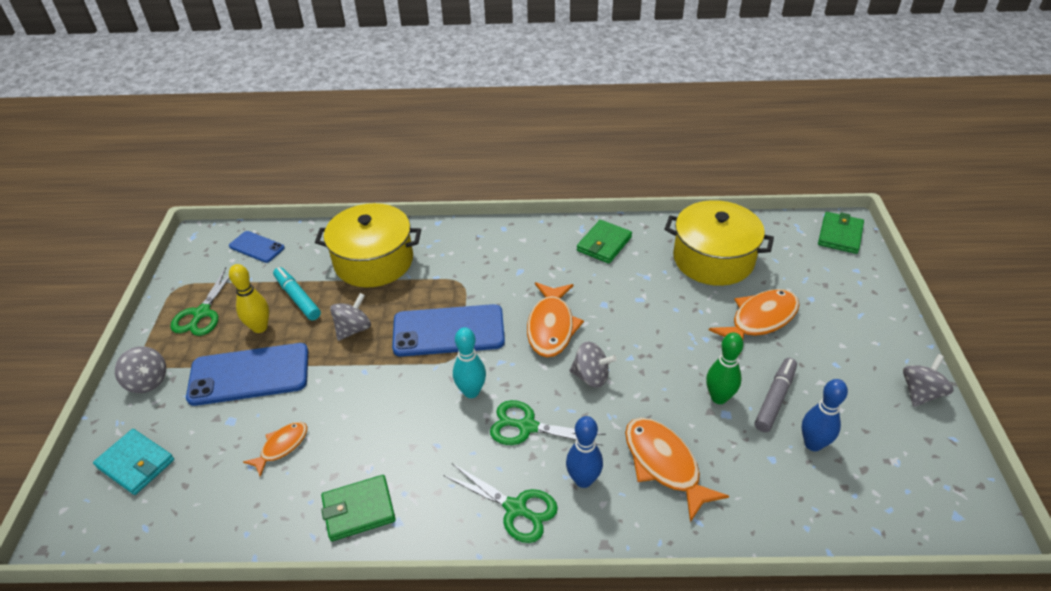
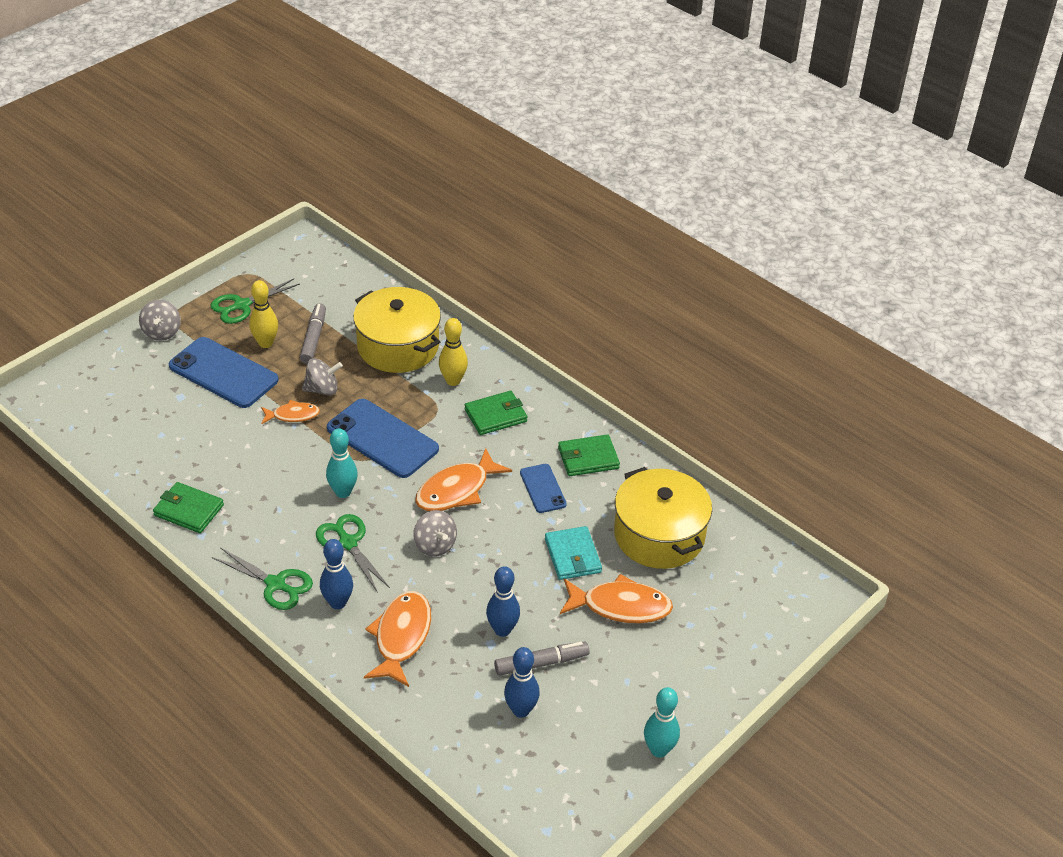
camera: 40 degrees right, 0 degrees up
turquoise wallet [93,429,174,495] -> turquoise wallet moved to [545,526,602,580]
blue phone [229,231,285,263] -> blue phone moved to [520,464,567,513]
orange fish [243,422,307,477] -> orange fish moved to [261,400,320,424]
turquoise marker [273,267,321,320] -> grey marker [300,303,326,364]
green scissors [443,463,558,543] -> green scissors turned 45 degrees counterclockwise [212,547,313,610]
green bowling pin [706,333,743,404] -> blue bowling pin [486,566,520,637]
green wallet [818,212,864,254] -> green wallet moved to [465,391,527,435]
grey spinning top [903,354,953,407] -> turquoise bowling pin [644,687,680,758]
none -> yellow bowling pin [439,318,468,386]

